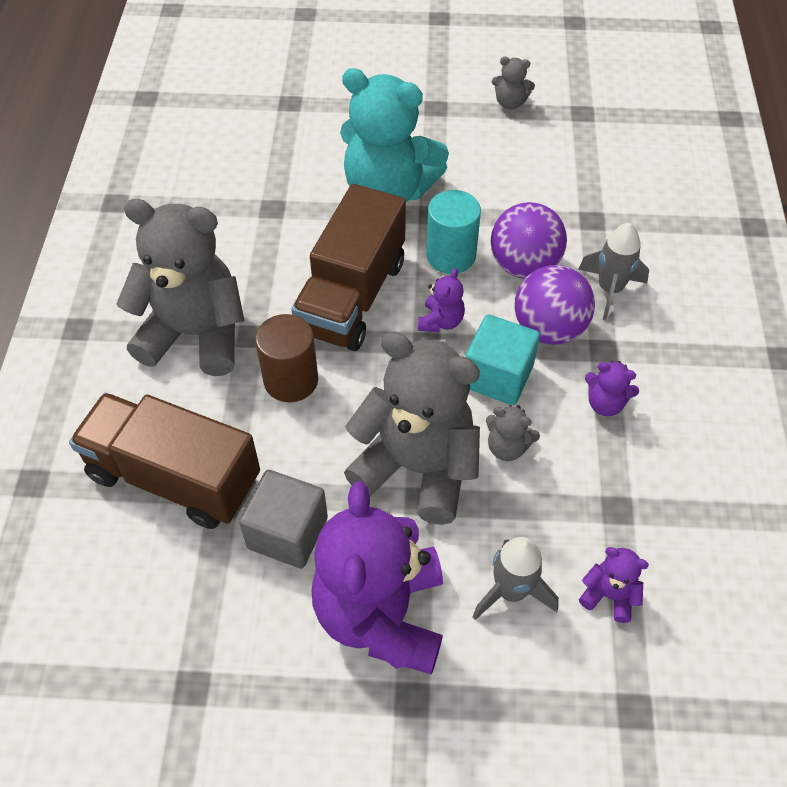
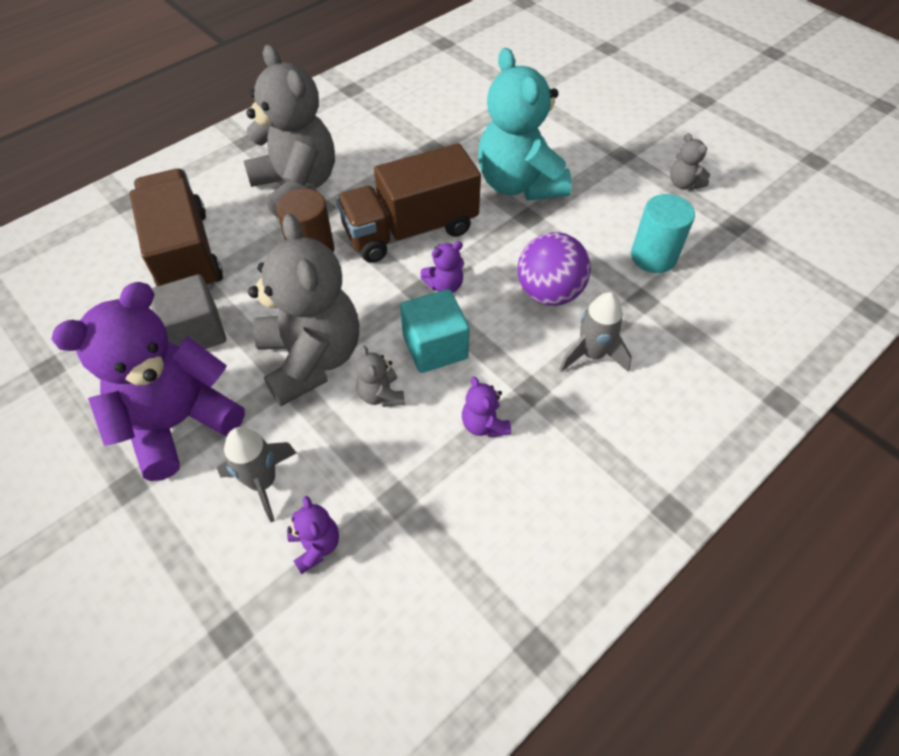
camera: 45 degrees right, 0 degrees up
turquoise cylinder [426,190,481,274] -> turquoise cylinder moved to [631,194,695,273]
purple ball [515,265,595,345] -> none

